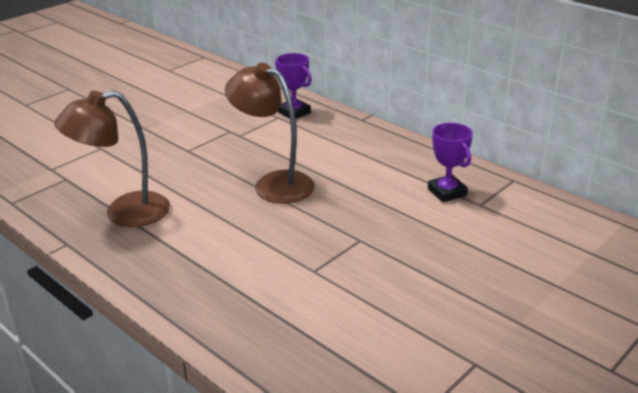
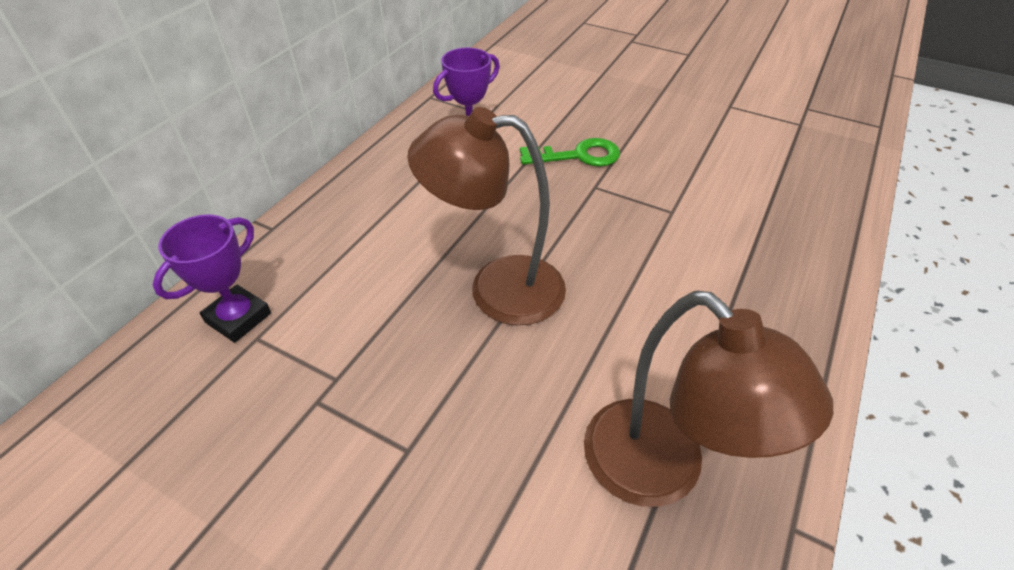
camera: 105 degrees left, 15 degrees up
brown lamp [225,63,315,204] -> brown lamp turned 75 degrees clockwise [407,107,566,325]
none -> green key [520,138,620,167]

